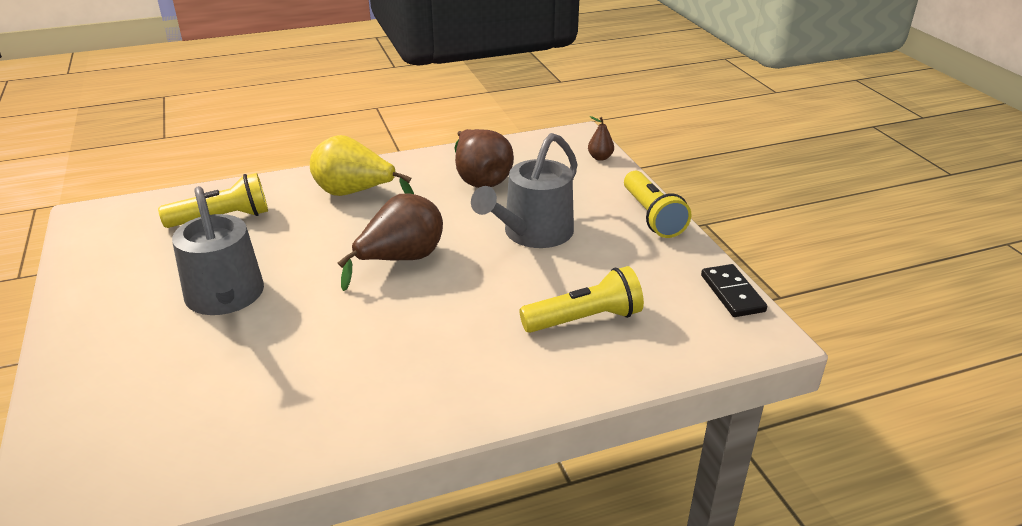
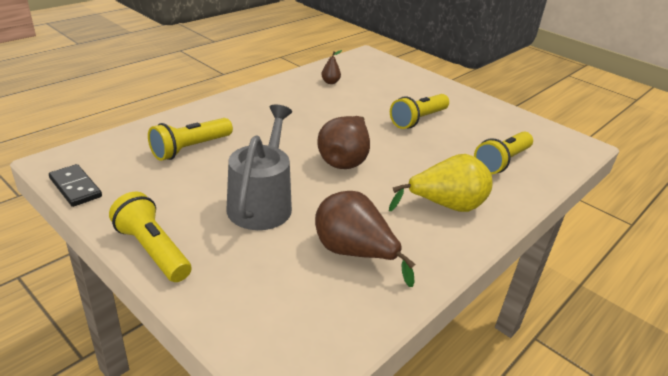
camera: 150 degrees right, 0 degrees up
grey watering can [172,186,264,315] -> yellow flashlight [390,94,449,129]
brown pear [588,116,614,161] -> brown pear moved to [321,50,342,84]

